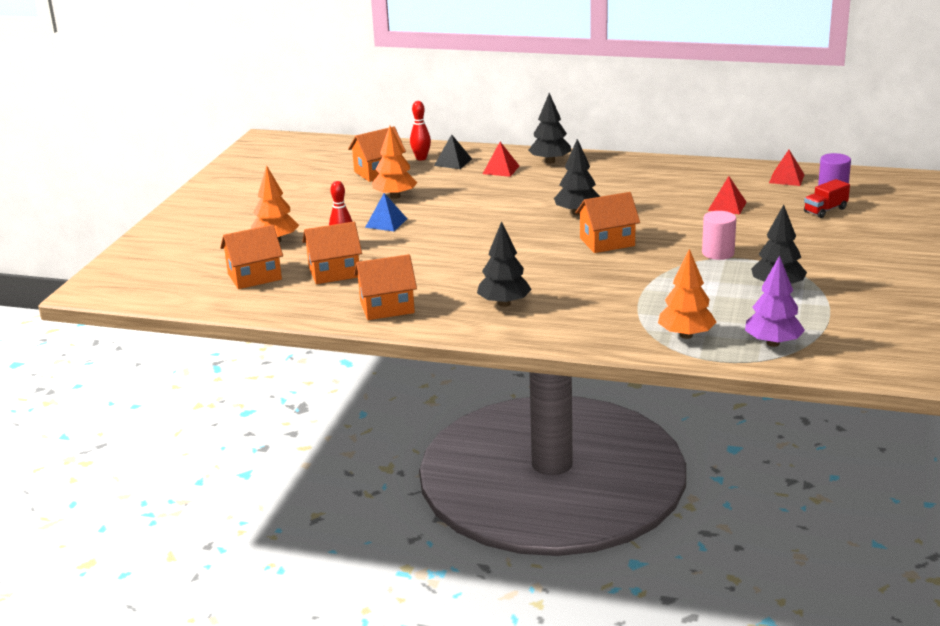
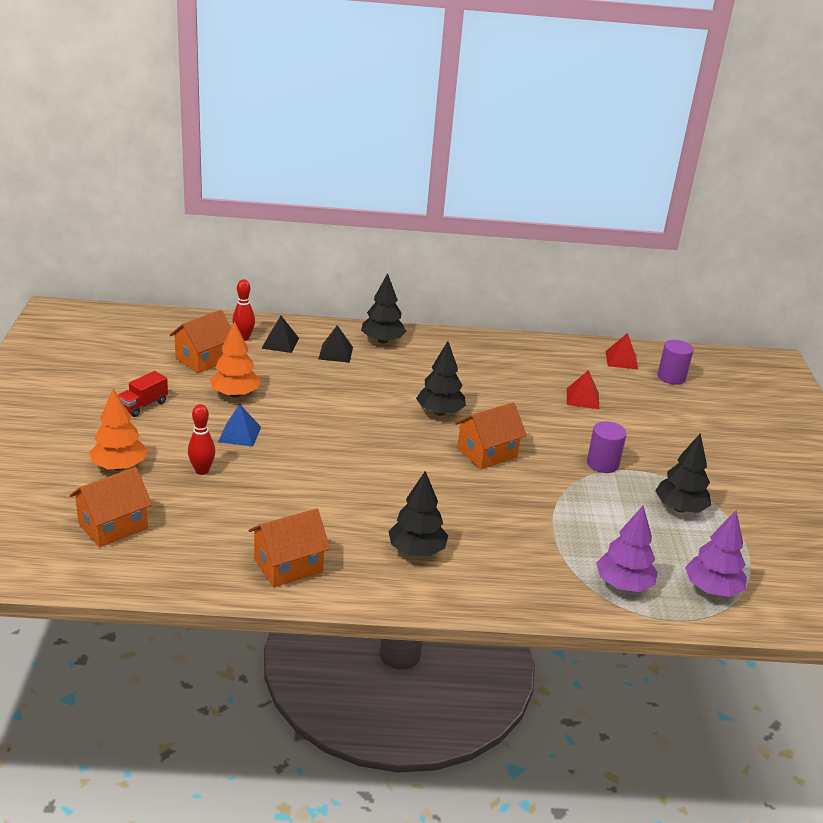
camera: 20 degrees left, 5 degrees up
orange house [302,222,362,284] -> none
red pyramid [483,142,519,177] -> black pyramid [318,325,353,363]
orange tree [658,249,717,339] -> purple tree [596,505,658,592]
pink cylinder [702,211,736,260] -> purple cylinder [587,421,627,473]
red truck [804,179,850,218] -> red truck moved to [118,371,168,417]

